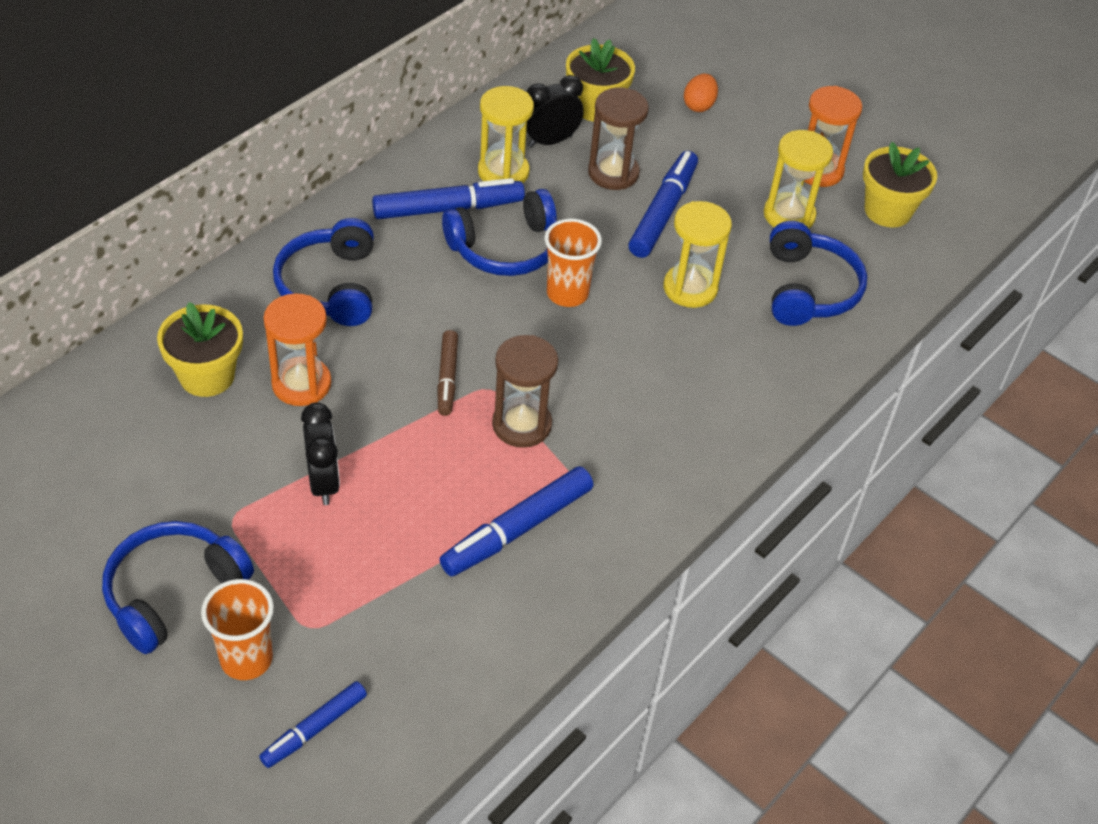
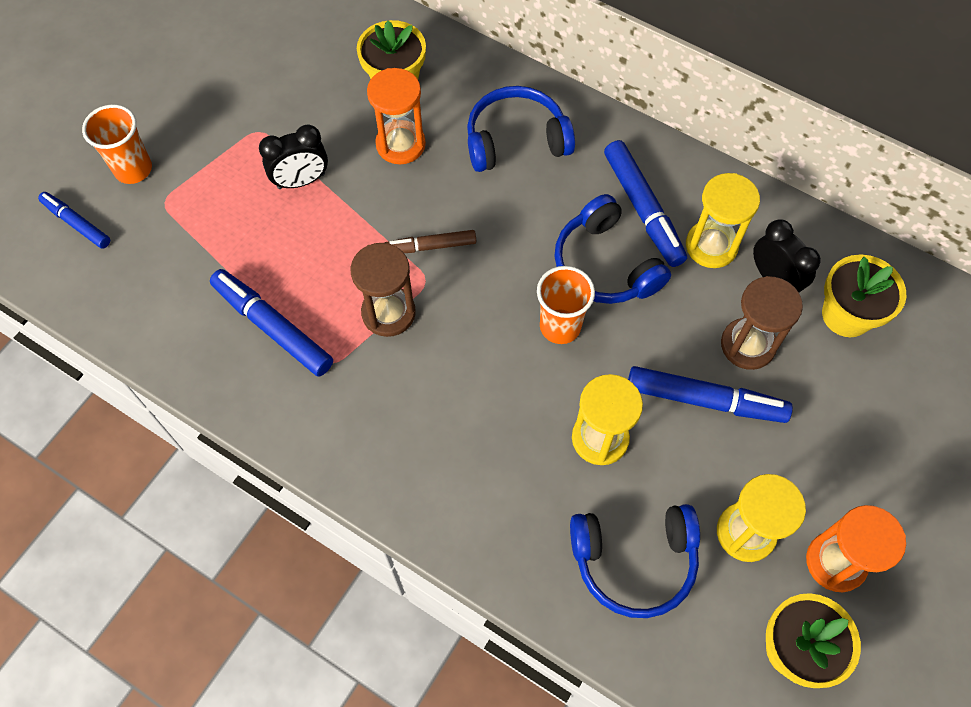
camera: 85 degrees right, 15 degrees up
blue headphones [102,521,254,654] -> none
orange egg [684,74,718,112] -> none

